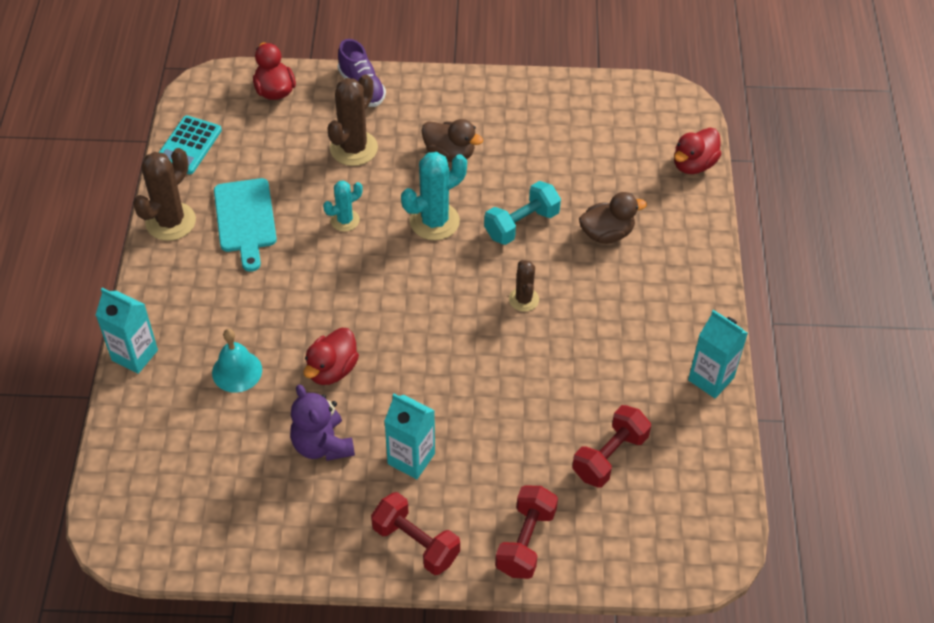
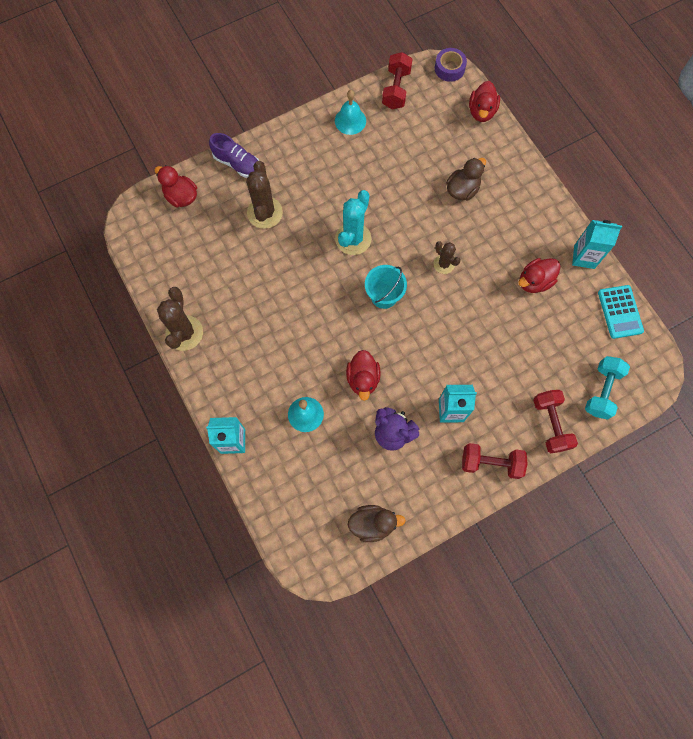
camera: 30 degrees left, 20 degrees up
turquoise calculator [159,116,222,174] -> turquoise calculator moved to [598,285,644,339]
turquoise cutting board [214,178,277,272] -> none
turquoise cactus [323,180,363,232] -> none
brown duck [422,119,483,162] -> brown duck moved to [348,505,406,542]
turquoise dumbbell [484,181,561,245] -> turquoise dumbbell moved to [585,356,630,420]
red dumbbell [572,405,651,487] -> red dumbbell moved to [382,52,412,109]
none -> turquoise bell [335,90,366,135]
none -> turquoise bucket [365,265,407,309]
none -> purple tape [435,48,467,82]
none -> red duck [518,258,561,293]

